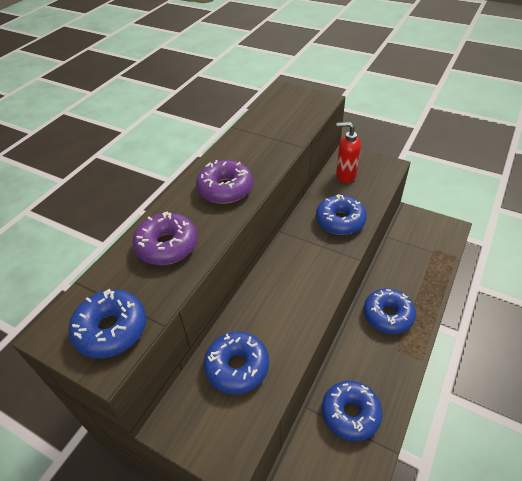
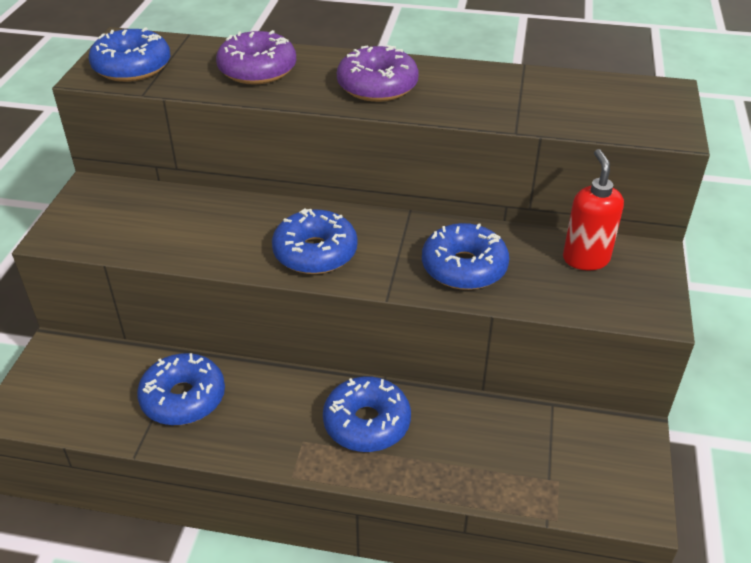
camera: 70 degrees right, 5 degrees down
blue donut [204,331,269,394] -> blue donut moved to [272,208,358,274]

